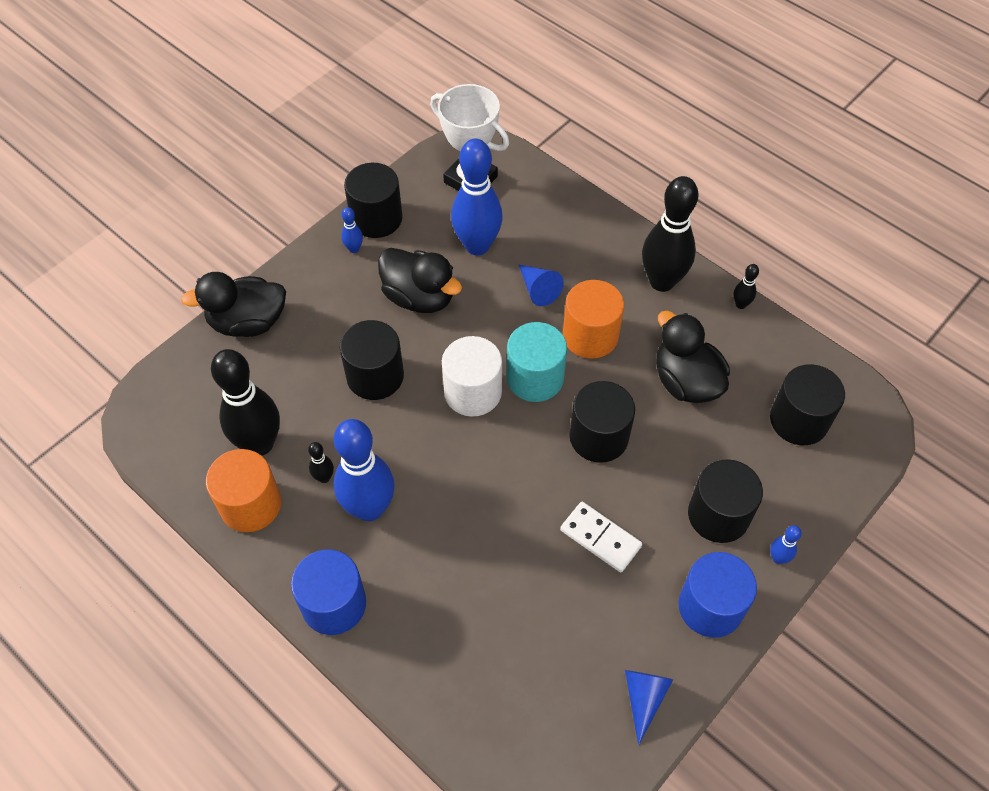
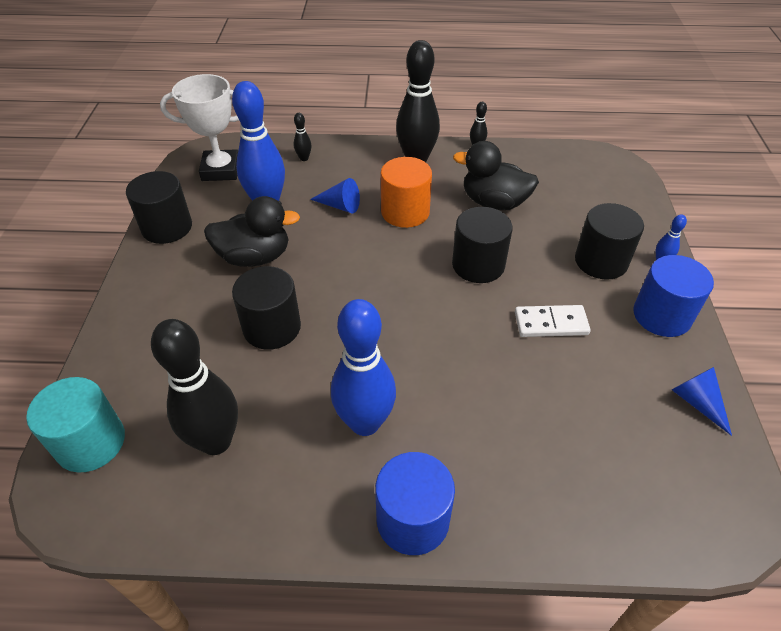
camera: 40 degrees left, 10 degrees down
black duck [181,272,286,337] -> none
orange cylinder [206,449,281,532] -> none
black bowling pin [308,442,334,483] -> black bowling pin moved to [294,113,312,161]
blue bowling pin [341,207,363,253] -> none
white cylinder [442,336,502,417] -> none
turquoise cylinder [507,322,567,402] -> turquoise cylinder moved to [26,377,125,473]
black cylinder [770,364,845,445] -> none

